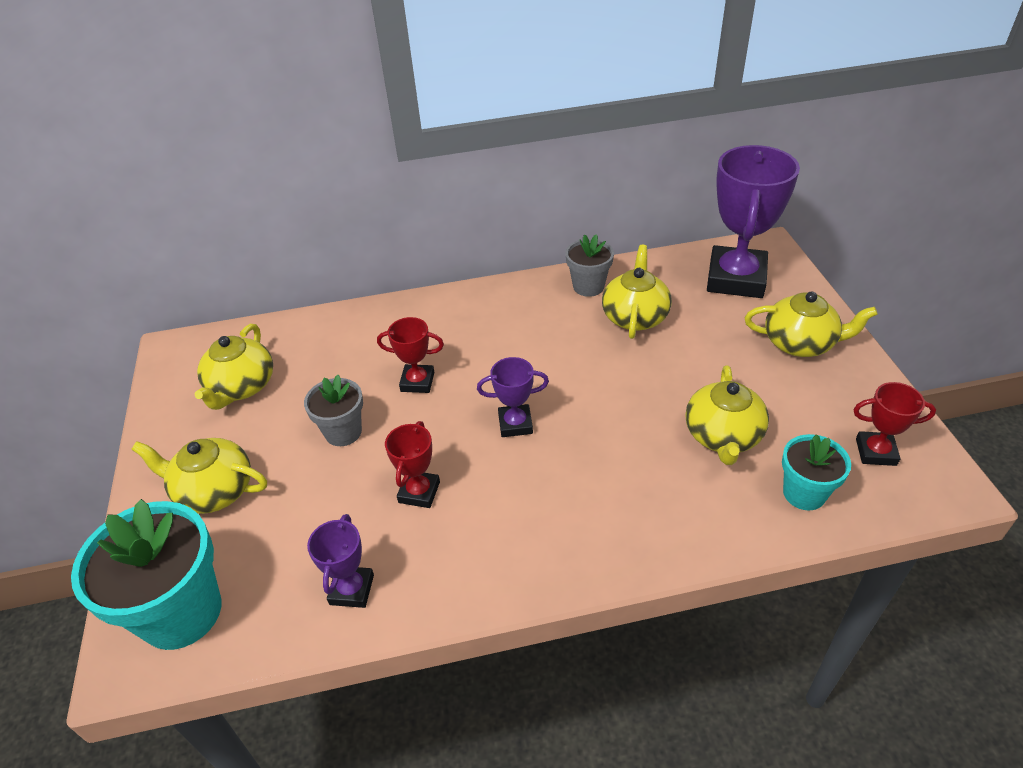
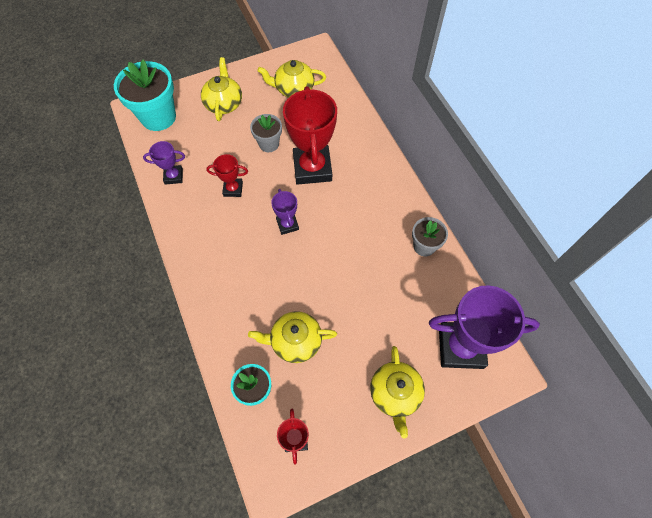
camera: 75 degrees right, 20 degrees up
red trophy [377,317,444,393] -> red trophy [283,86,337,185], size x2.04
yellow teapot [602,245,672,339] -> none

